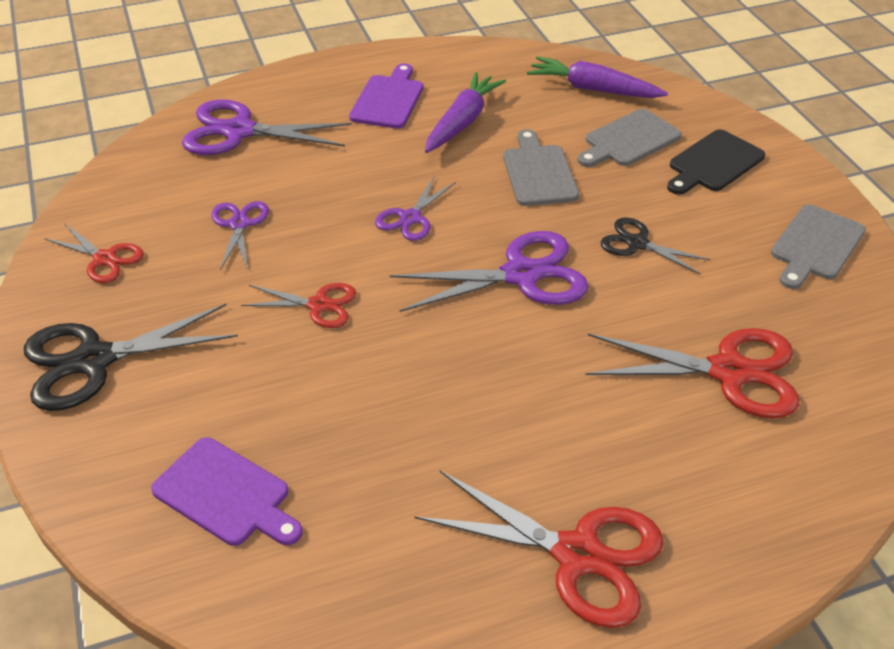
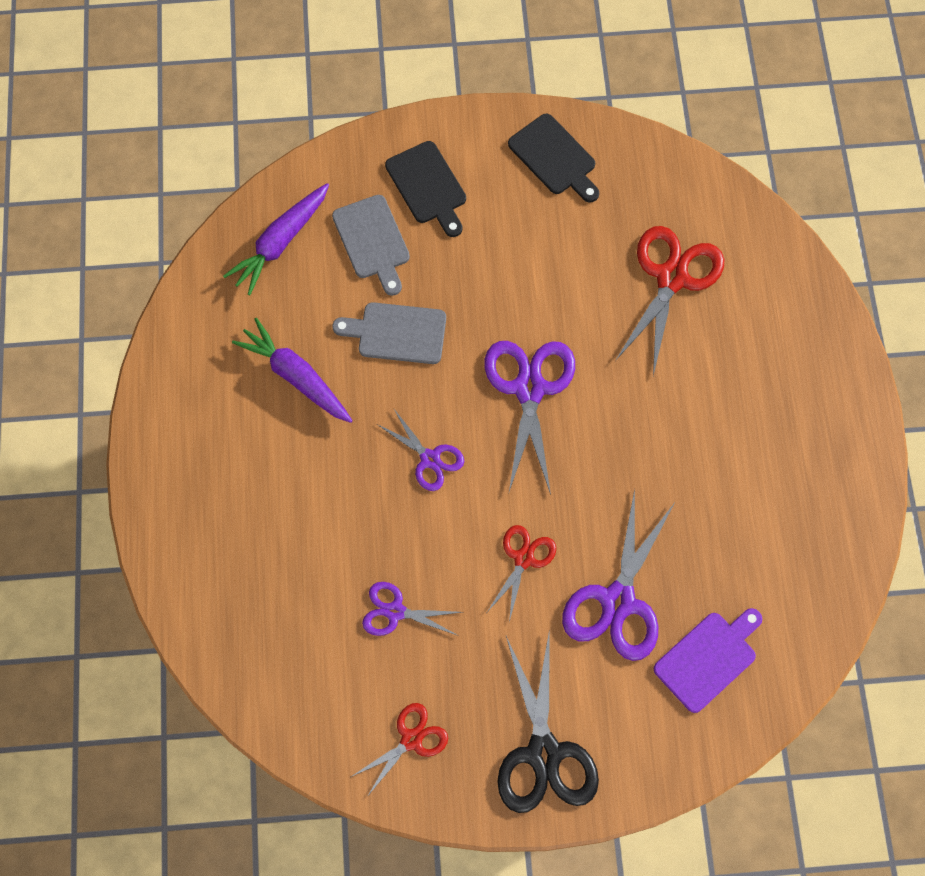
camera: 75 degrees left, 25 degrees up
purple scissors [182,99,352,155] -> purple scissors moved to [562,489,674,661]
purple cutting board [349,63,423,129] -> none
red scissors [415,471,664,628] -> none
black scissors [601,217,711,275] -> none
grey cutting board [771,205,866,289] -> black cutting board [508,114,599,203]

